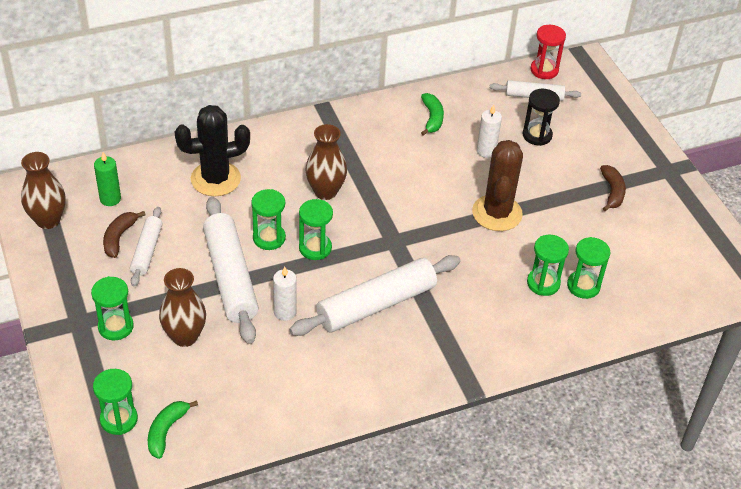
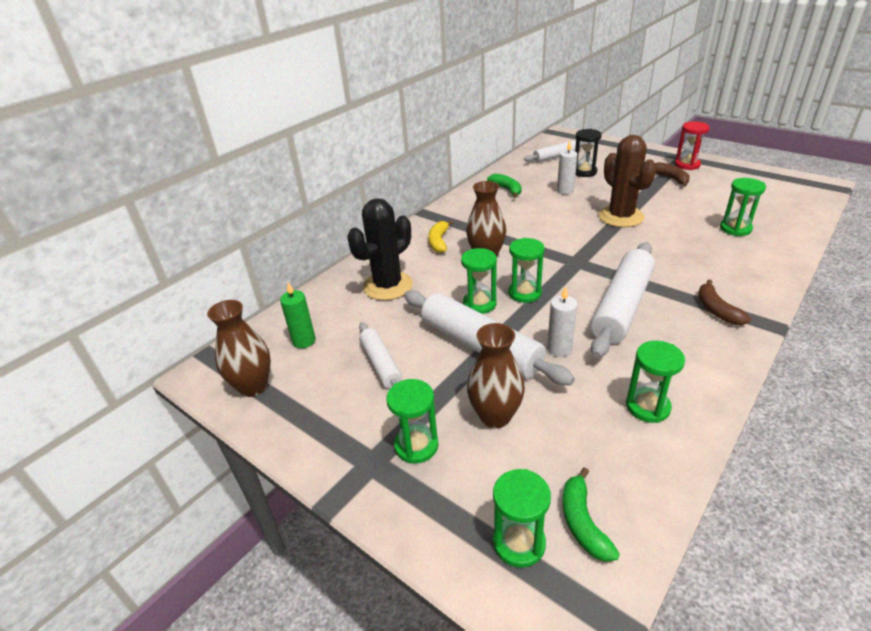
camera: 25 degrees left, 10 degrees down
brown banana [103,211,146,258] -> brown banana moved to [698,280,751,325]
green hourglass [527,235,569,296] -> green hourglass moved to [626,341,685,423]
red hourglass [530,25,566,79] -> red hourglass moved to [675,122,710,170]
none -> yellow banana [428,220,454,253]

